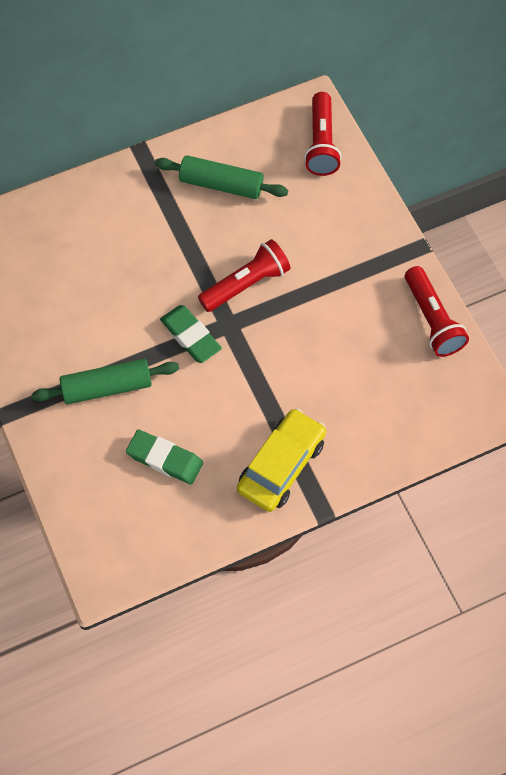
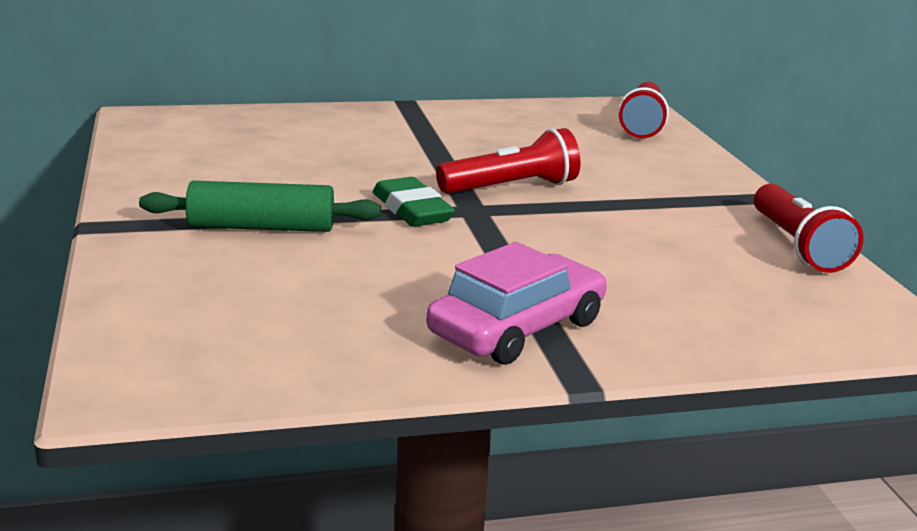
camera: 10 degrees right, 40 degrees down
green eraser [126,430,203,485] -> none
green rolling pin [155,155,288,199] -> none
yellow car [237,408,326,512] -> pink car [426,242,607,365]

